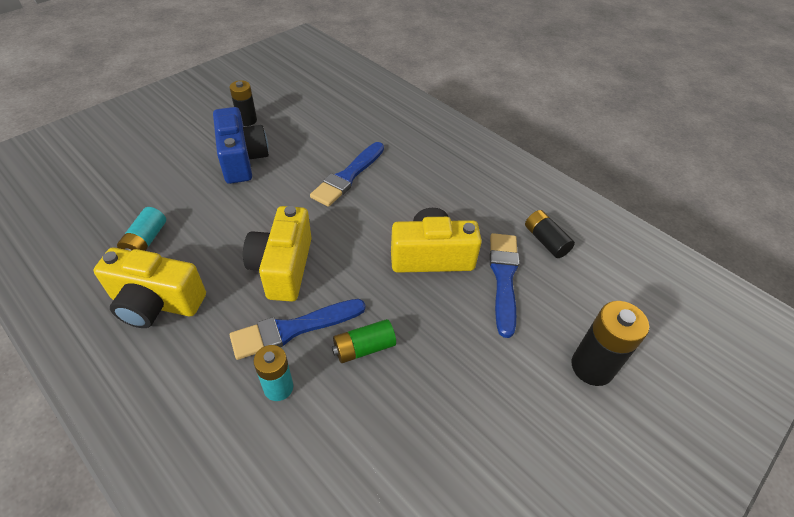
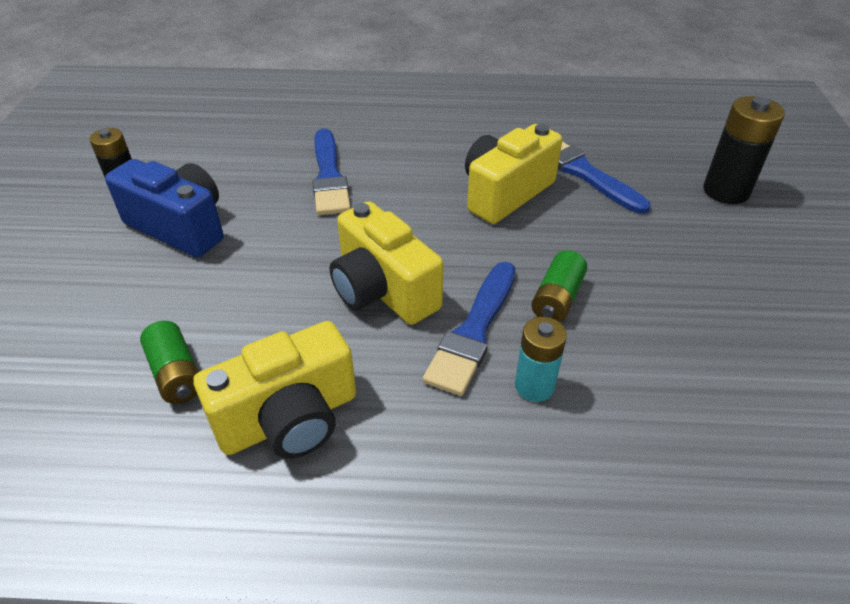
camera: 40 degrees left, 5 degrees down
turquoise battery [117,207,166,251] -> green battery [140,321,199,404]
black battery [525,210,575,258] -> none

